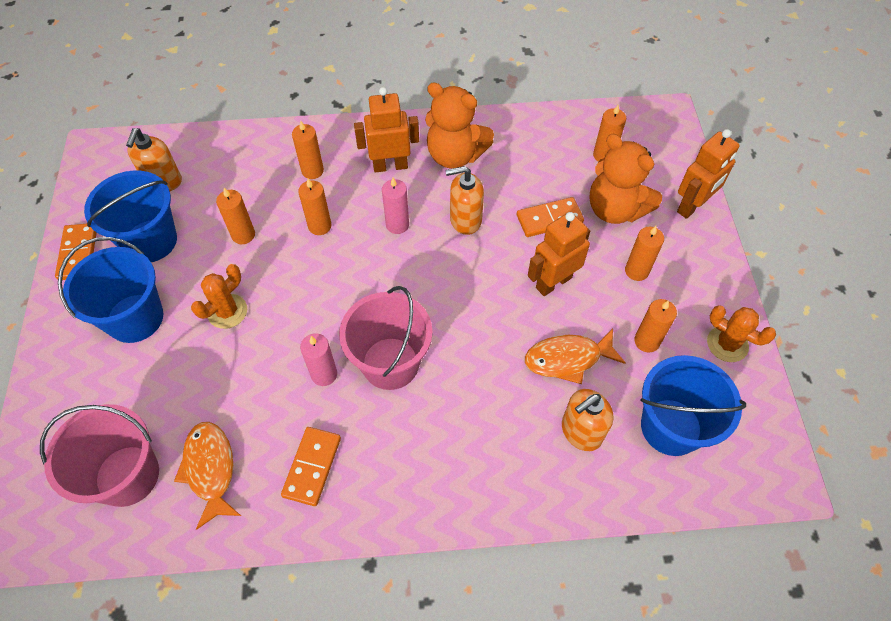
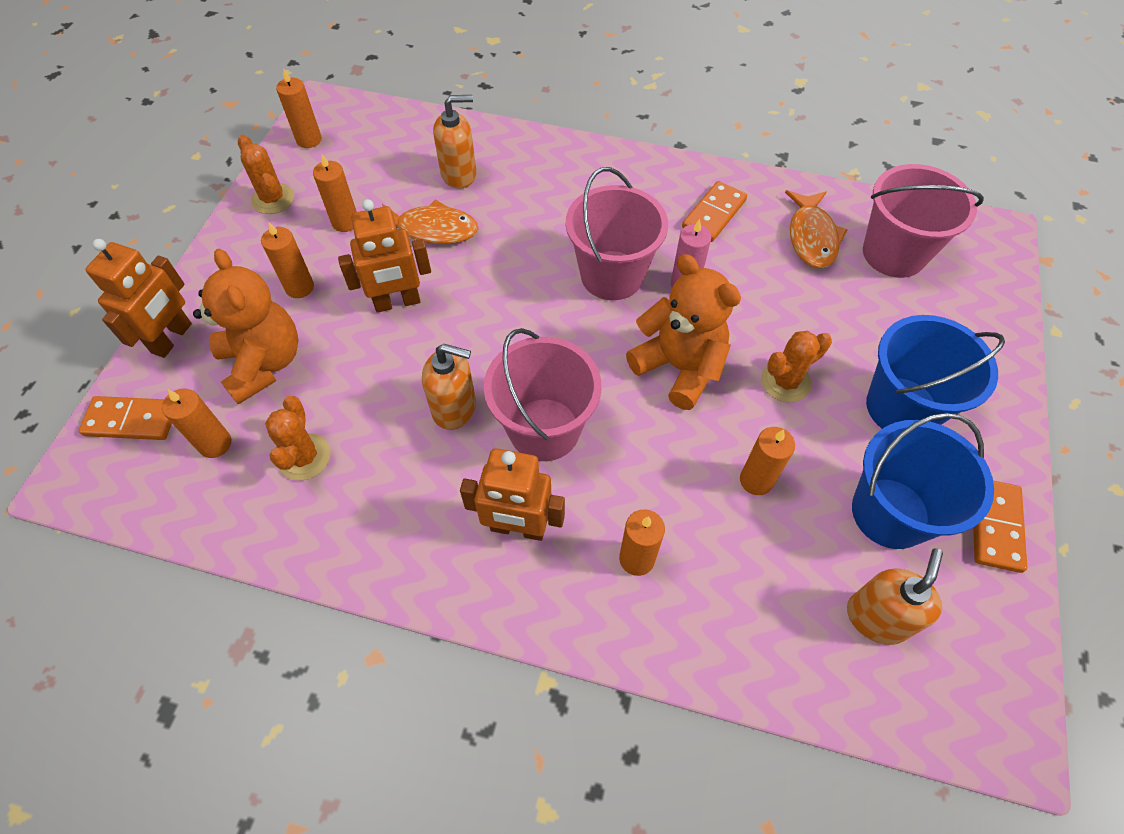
camera: 160 degrees left, 0 degrees up
orange candle [298,179,332,235] -> orange candle moved to [276,68,322,148]
pink candle [382,177,409,234] -> pink bucket [484,328,601,461]
orange teddy bear [425,82,494,169] -> orange teddy bear moved to [626,254,741,410]
orange domino [517,197,584,237] -> orange domino moved to [79,396,172,440]
blue bucket [641,355,746,456] -> none
orange robot [677,129,740,219] -> orange robot turned 135 degrees clockwise [85,239,192,358]
none -> orange cactus [265,396,331,481]

